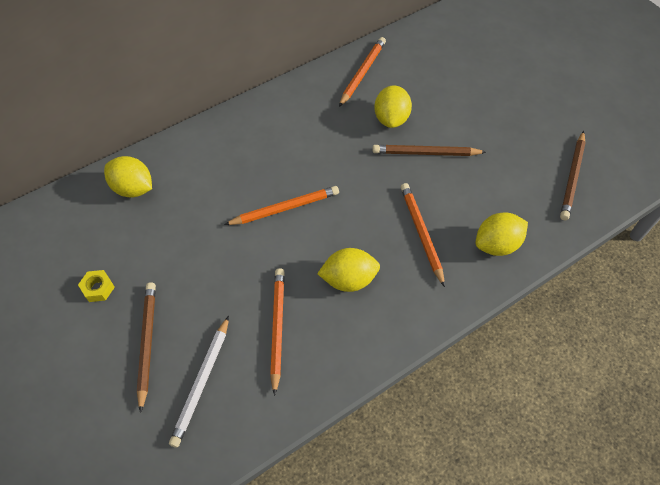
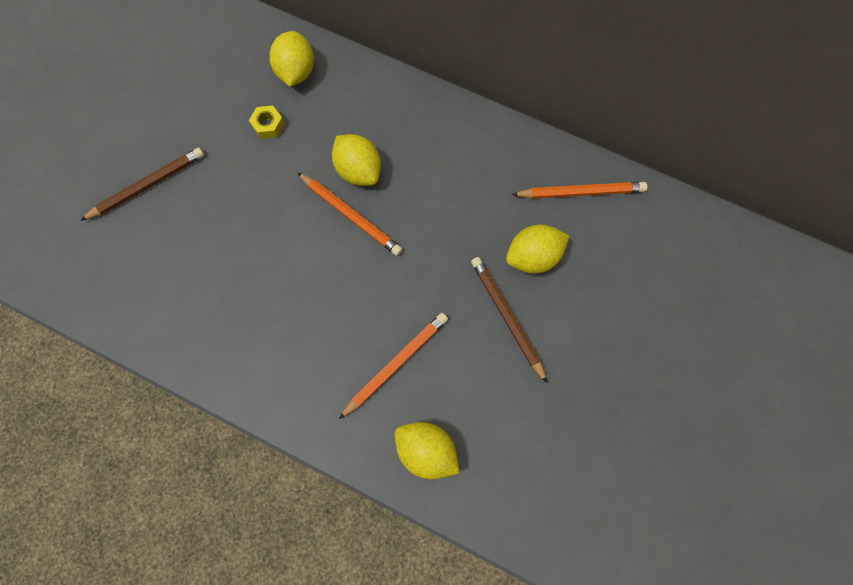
camera: 60 degrees right, 15 degrees up
yellow nut [78,270,115,302] -> yellow nut moved to [249,105,285,139]
white pencil [169,316,229,448] -> none
orange pencil [270,268,285,396] -> none
yellow lemon [317,248,380,292] -> yellow lemon moved to [332,134,381,186]
brown pencil [560,131,586,220] -> none

